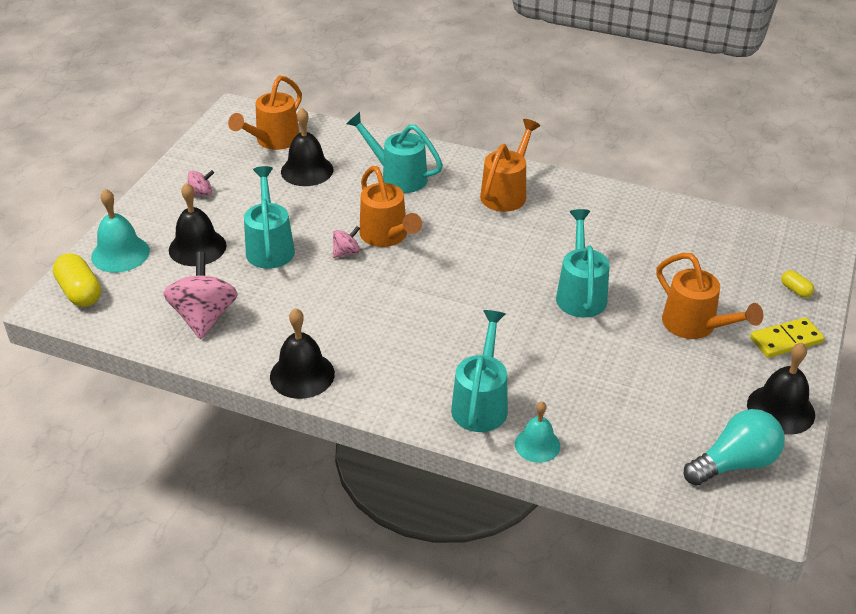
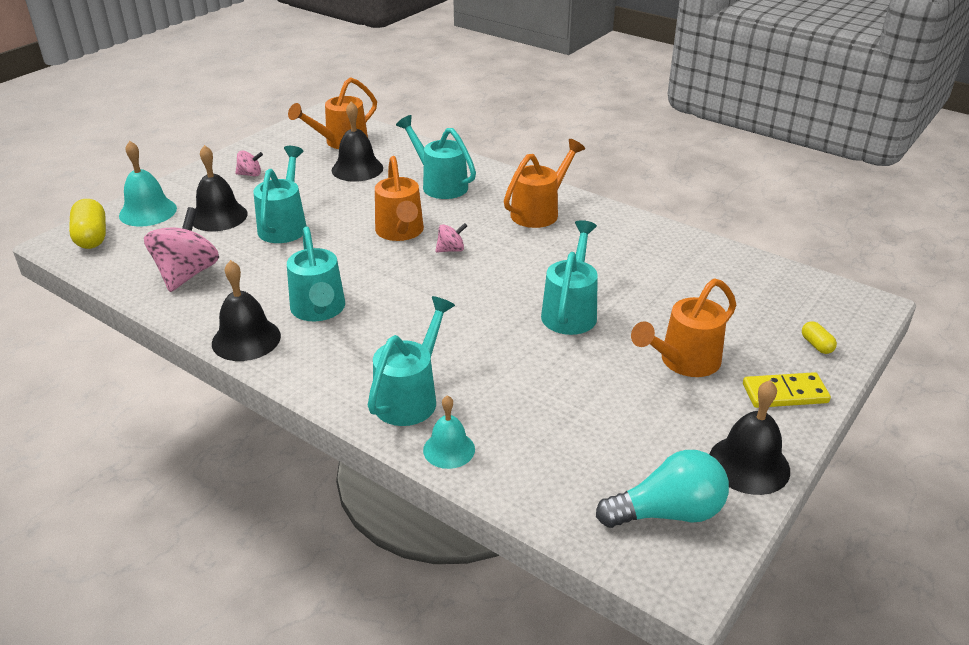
camera: 15 degrees right, 5 degrees down
pink spinning top [333,226,360,258] -> pink spinning top moved to [436,223,467,253]
orange watering can [656,253,764,339] -> orange watering can turned 75 degrees clockwise [631,278,736,377]
none -> turquoise watering can [287,227,345,321]

